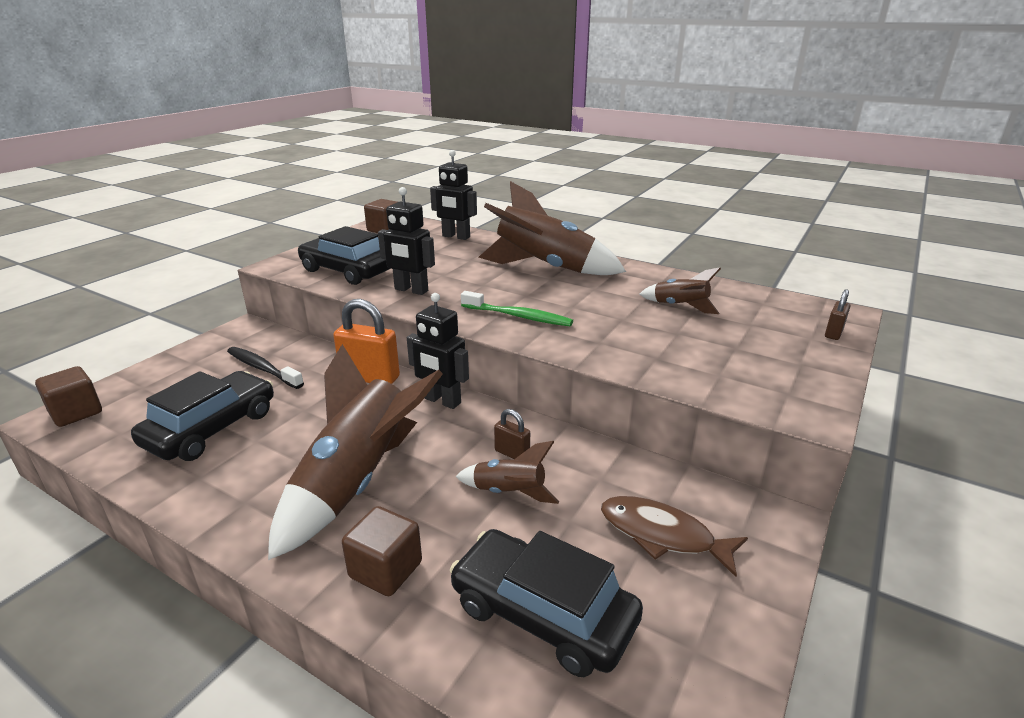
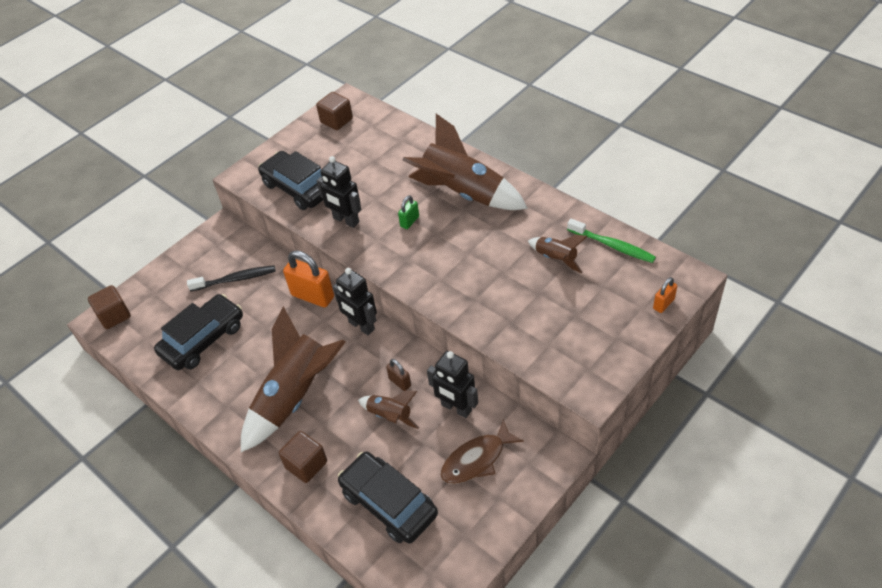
camera: 15 degrees right, 20 degrees up
black toothbrush [227,347,304,389] -> black toothbrush turned 120 degrees clockwise [187,265,276,291]
black robot [430,150,477,240] -> black robot moved to [427,351,478,418]
green toothbrush [461,291,573,326] -> green toothbrush moved to [567,219,656,263]
brown fish [601,496,748,577] -> brown fish turned 75 degrees counterclockwise [440,419,524,484]
brown padlock [825,289,850,340] -> orange padlock [653,277,677,313]
none -> green padlock [398,195,419,229]

